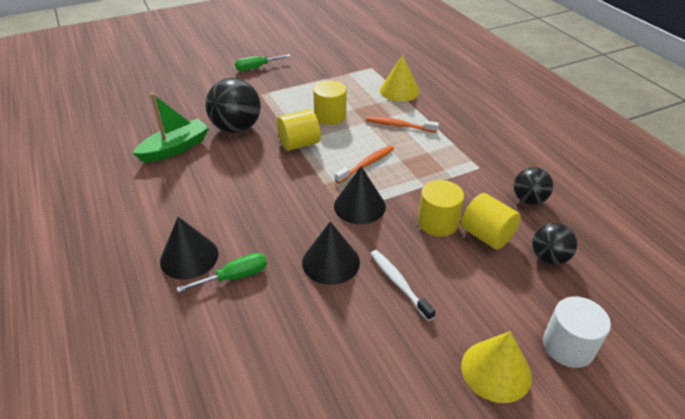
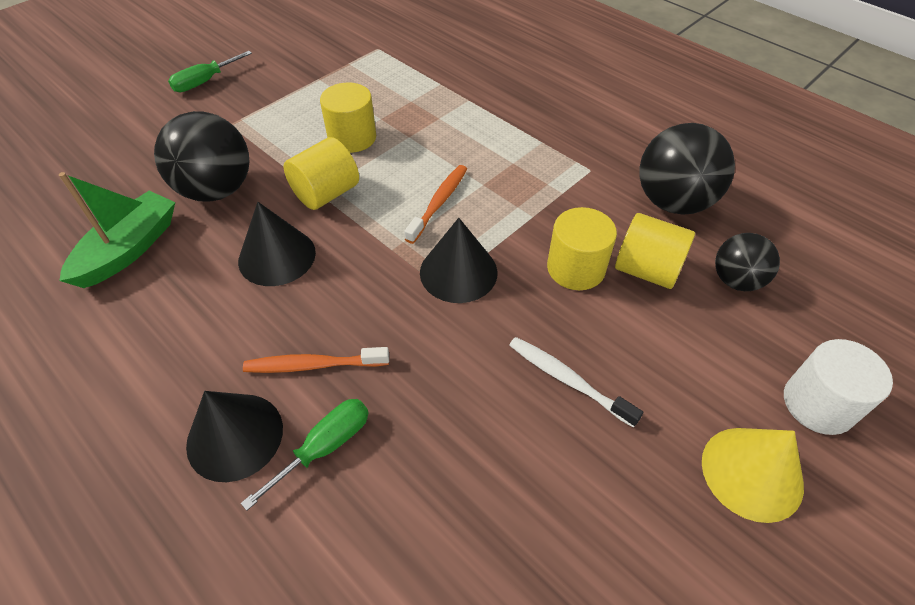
camera: 20 degrees left, 10 degrees up
black cone [302,222,360,285] -> black cone moved to [238,202,316,286]
orange toothbrush [367,116,439,133] -> orange toothbrush moved to [243,347,389,373]
yellow cone [380,55,420,102] -> none
black ball [514,167,553,205] -> black ball [639,123,735,215], size x1.67

